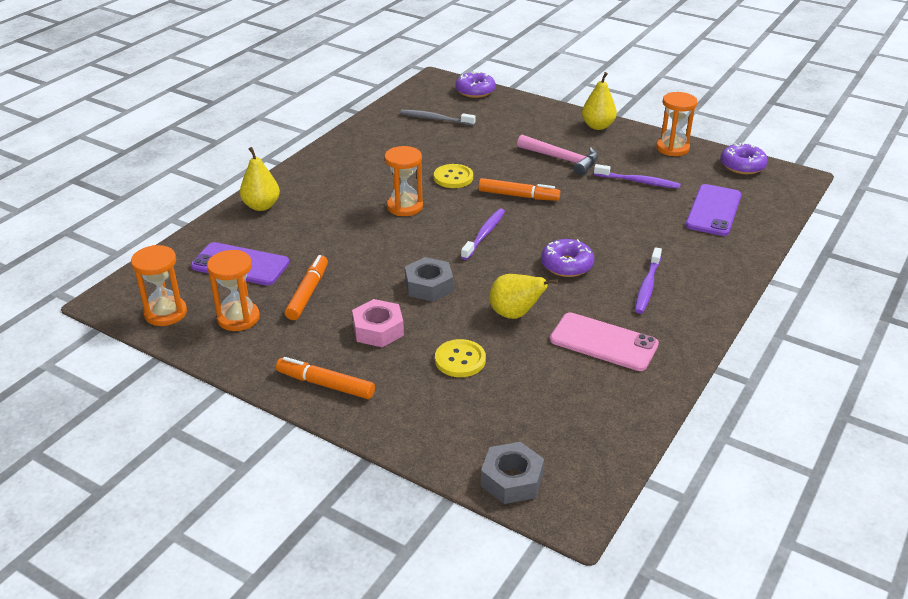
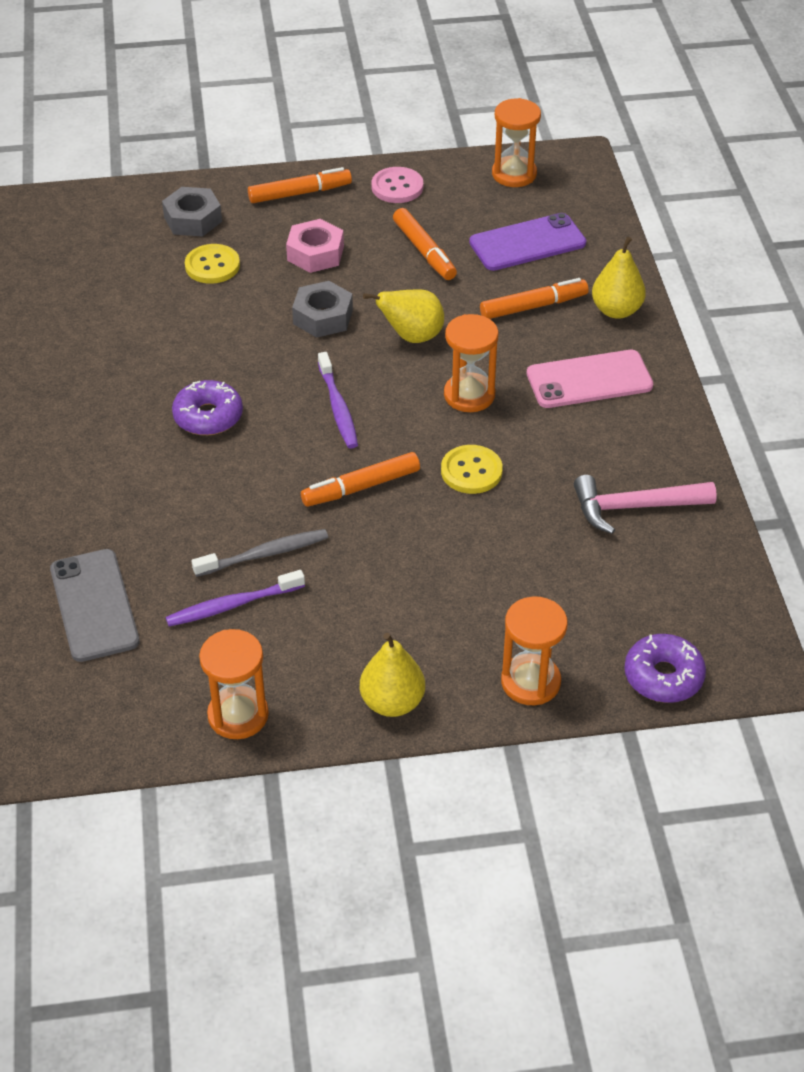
camera: 140 degrees right, 10 degrees up
orange hourglass [207,250,260,331] -> orange hourglass moved to [501,596,568,705]
grey toothbrush [400,110,476,126] -> grey toothbrush moved to [192,529,328,577]
grey nut [481,442,544,504] -> grey nut moved to [162,187,222,237]
yellow pear [489,274,558,319] -> yellow pear moved to [363,289,444,343]
pink hammer [517,135,598,176] -> pink hammer moved to [574,475,717,534]
pink phone [550,312,659,371] -> pink phone moved to [527,350,653,408]
purple toothbrush [635,247,662,314] -> none
purple phone [685,184,742,236] -> grey phone [50,549,140,662]
purple donut [720,143,768,174] -> none
none -> pink button [372,167,423,203]
none -> orange marker [480,278,589,319]

